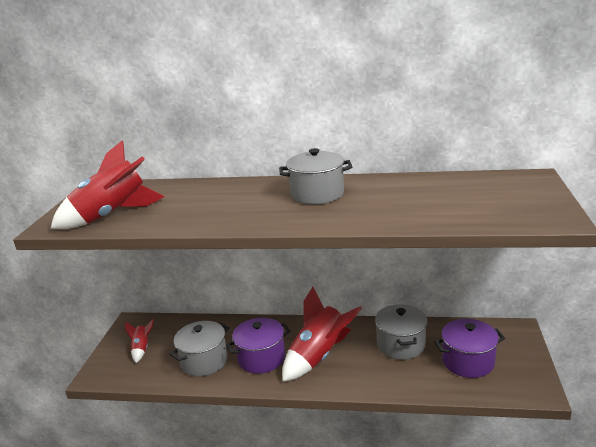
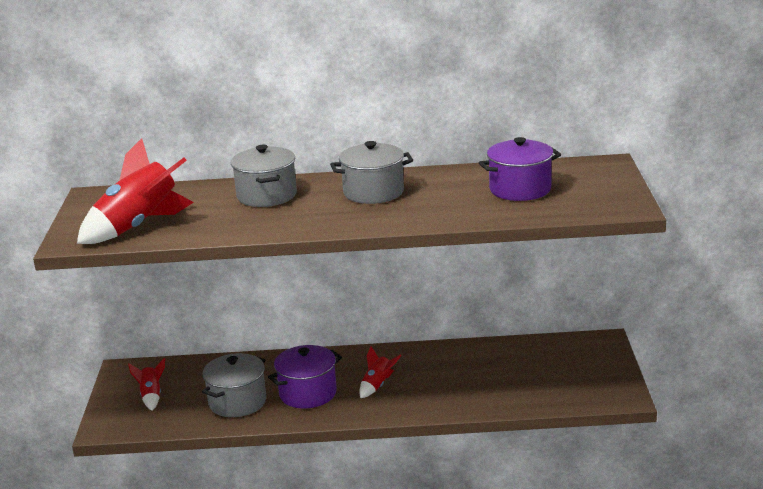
camera: 10 degrees left, 0 degrees up
red rocket [282,287,362,381] -> red rocket [359,346,401,398], size x0.48
grey pot [375,304,428,360] -> grey pot moved to [231,145,297,207]
purple pot [434,319,505,378] -> purple pot moved to [479,137,561,201]

